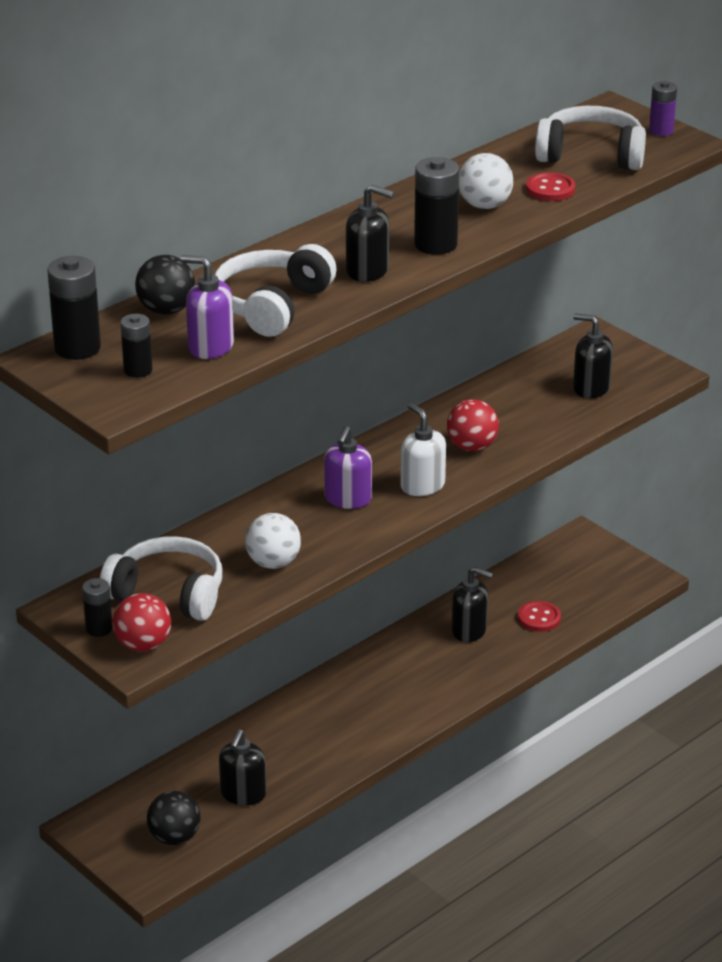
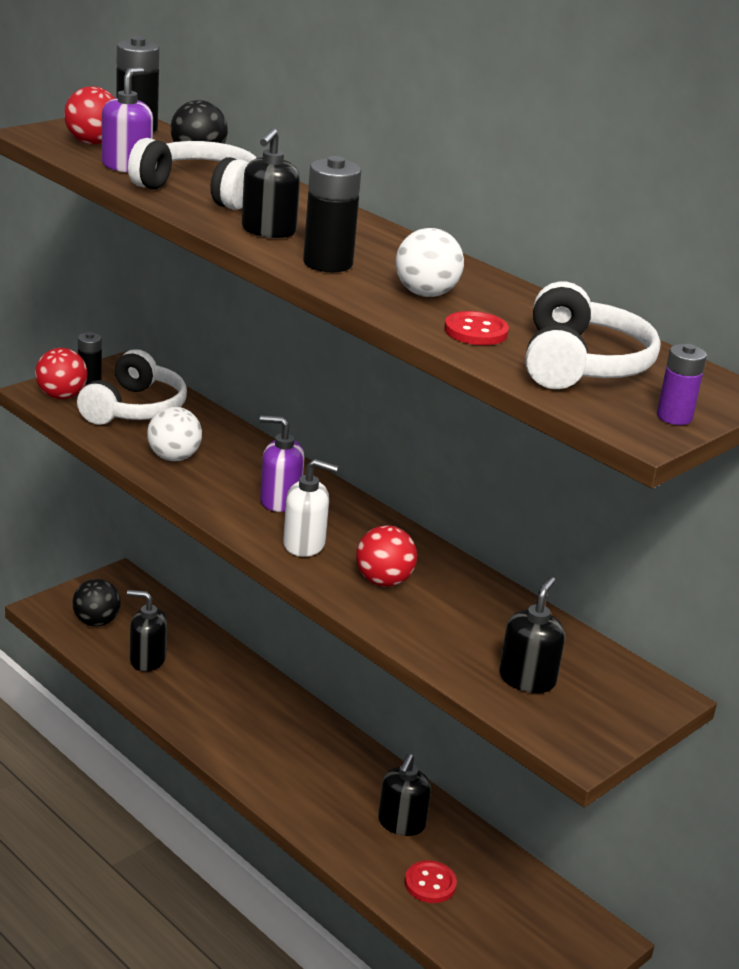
camera: 85 degrees right, 5 degrees down
black battery [120,314,152,378] -> red ball [64,86,115,145]
white soap dispenser [400,403,446,496] -> white soap dispenser turned 45 degrees clockwise [283,459,338,557]

